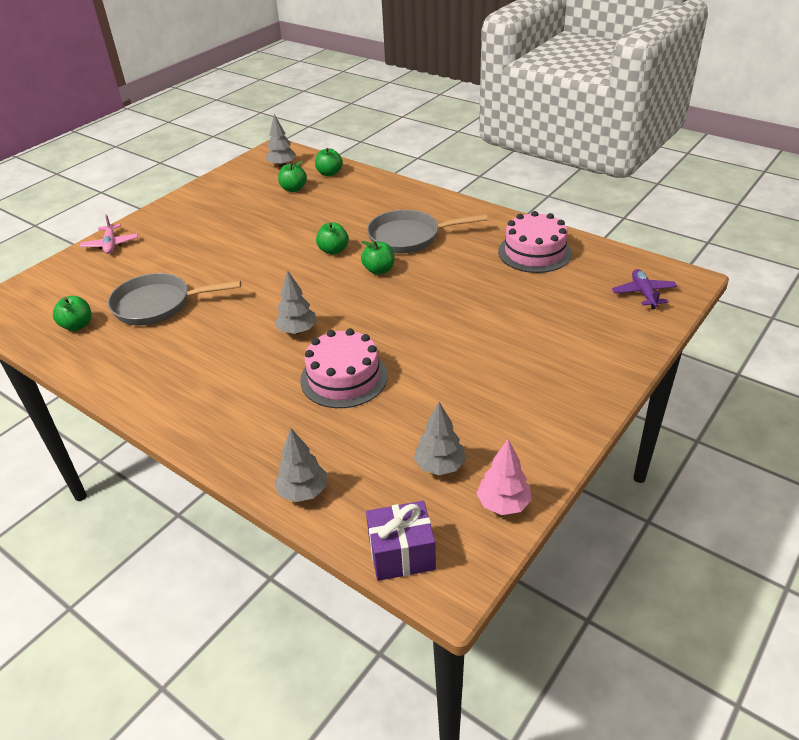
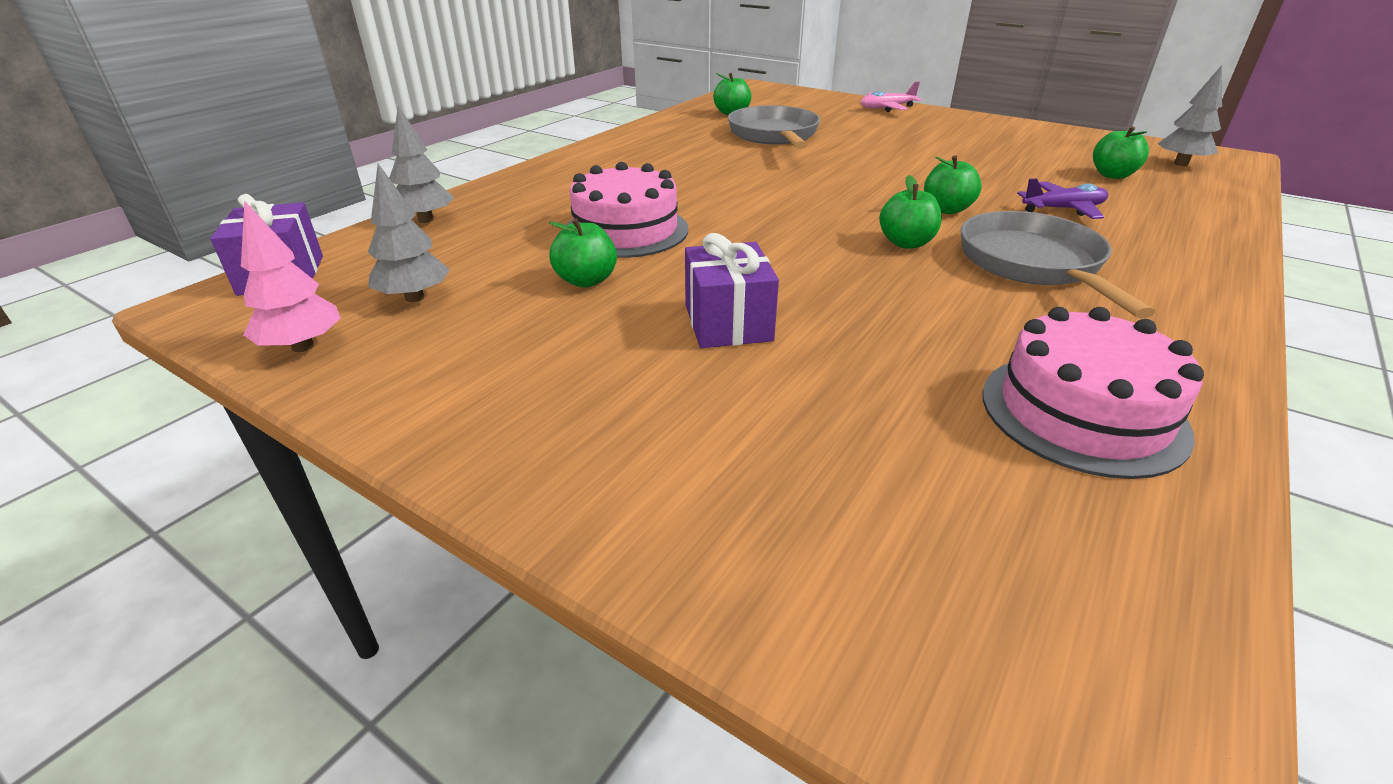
camera: 85 degrees right, 5 degrees down
grey tree [275,270,317,334] -> none
green apple [315,148,343,176] -> green apple moved to [549,218,617,288]
purple plane [612,269,678,309] -> purple plane moved to [1017,178,1108,219]
none -> purple gift [685,233,779,348]

